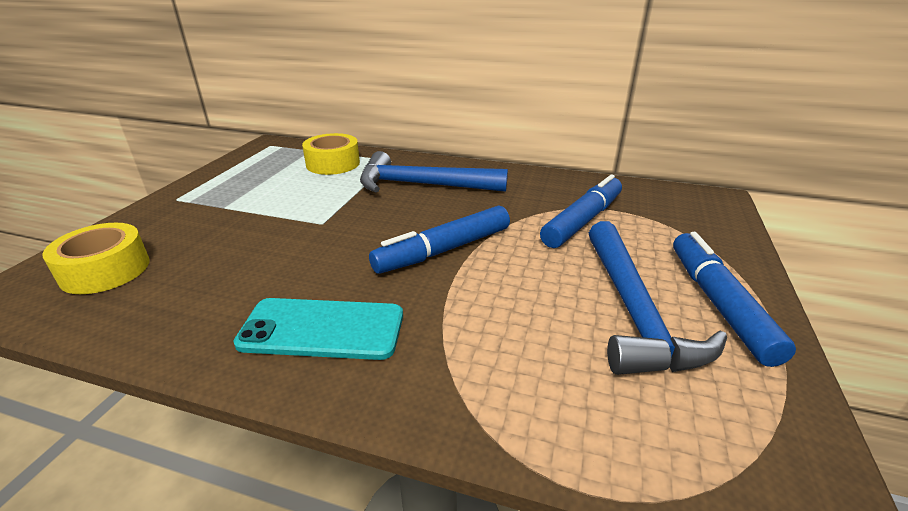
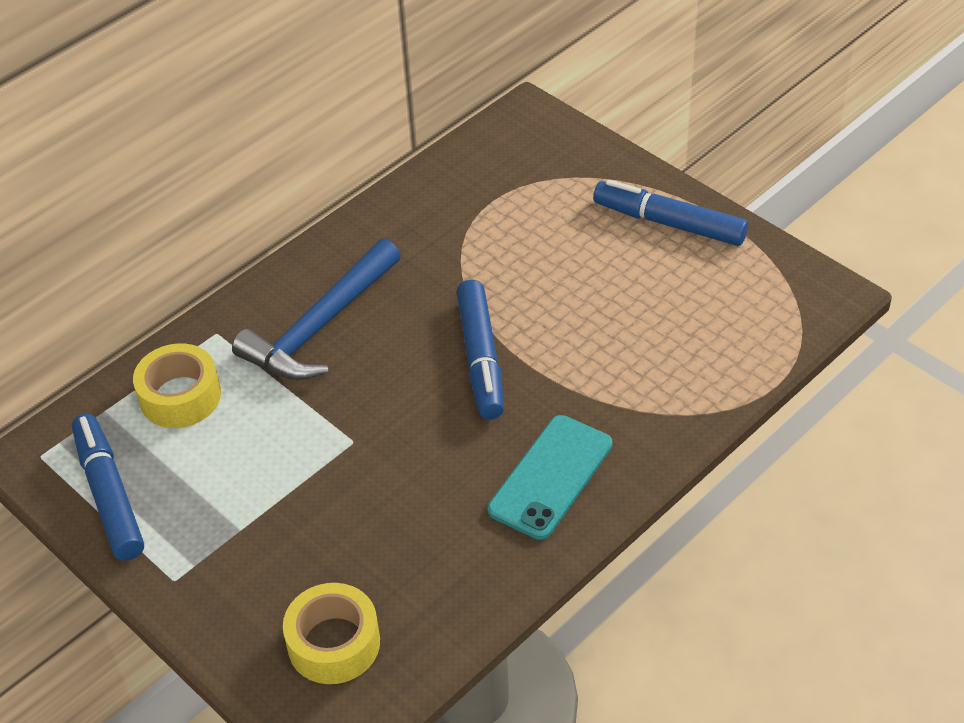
camera: 60 degrees left, 15 degrees up
blue marker [540,175,622,248] -> blue marker moved to [72,414,144,561]
blue hammer [589,221,727,375] -> none

